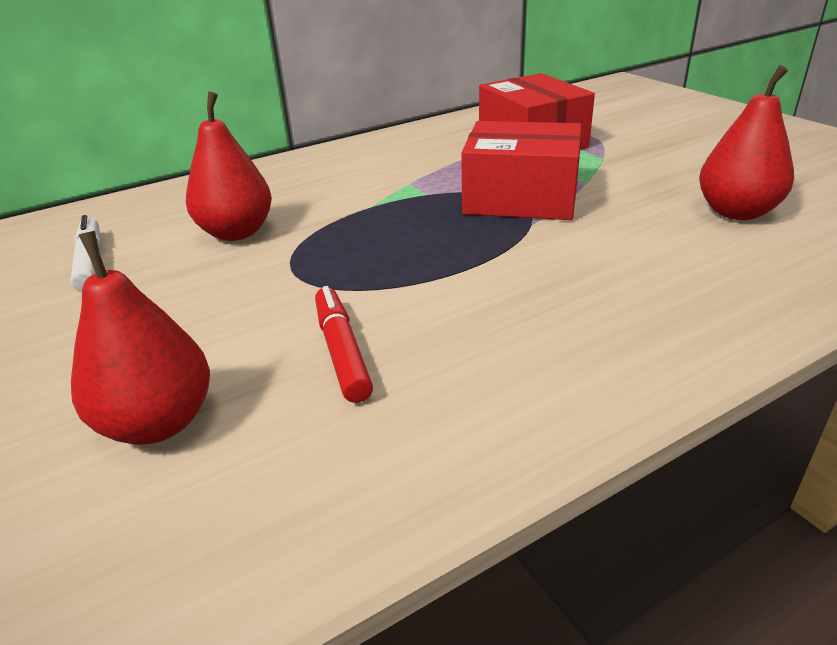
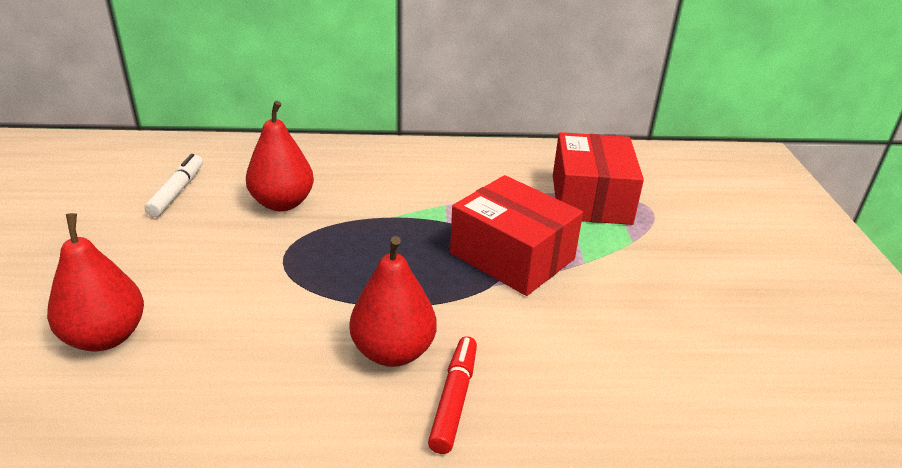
camera: 25 degrees right, 0 degrees up
red marker [315,286,373,403] -> red marker moved to [428,336,477,454]
red pear [699,65,794,220] -> red pear moved to [350,236,436,367]

